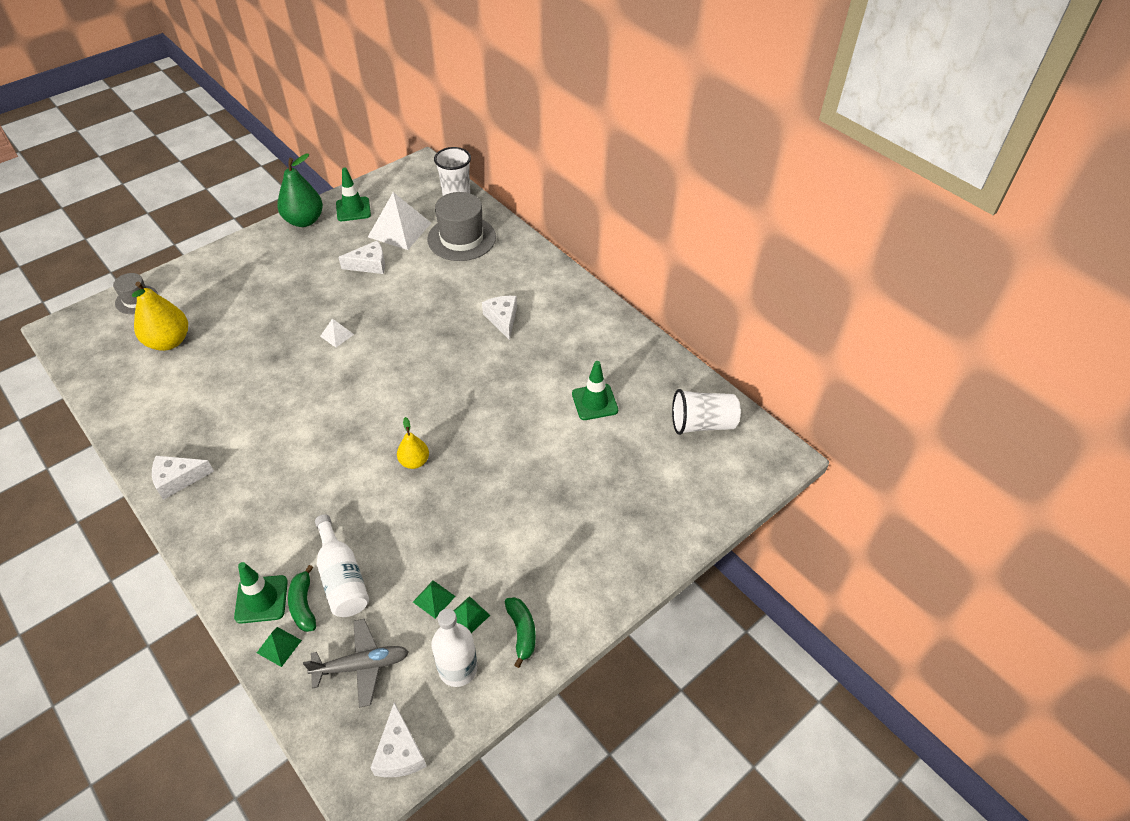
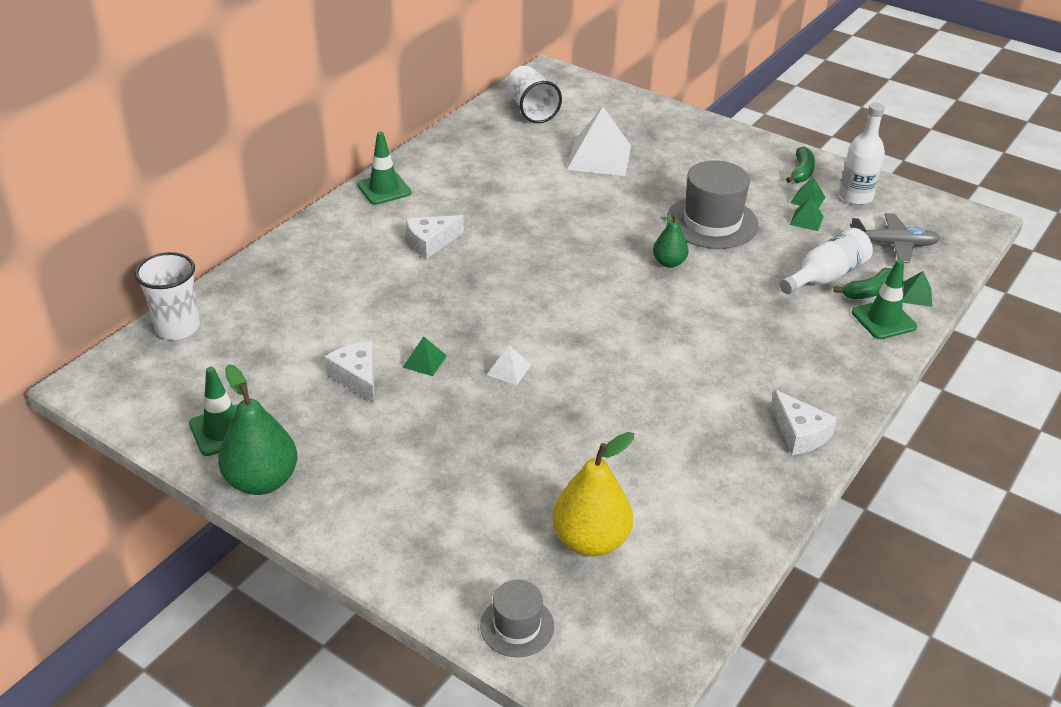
camera: 105 degrees left, 10 degrees down
grey plane [303,619,409,708] -> grey plane turned 120 degrees clockwise [850,213,940,263]
white pyramid [368,192,431,250] -> white pyramid moved to [567,107,631,176]
white cheese [370,702,427,777] -> none
yellow pear [397,417,429,469] -> green pear [653,214,689,268]
grey hat [427,192,496,261] -> grey hat moved to [667,161,759,249]
green banana [505,597,536,668] -> green banana turned 135 degrees clockwise [786,146,815,183]
green traffic cone [572,361,618,420] -> green traffic cone moved to [357,131,411,205]
none -> green pyramid [402,336,447,376]

